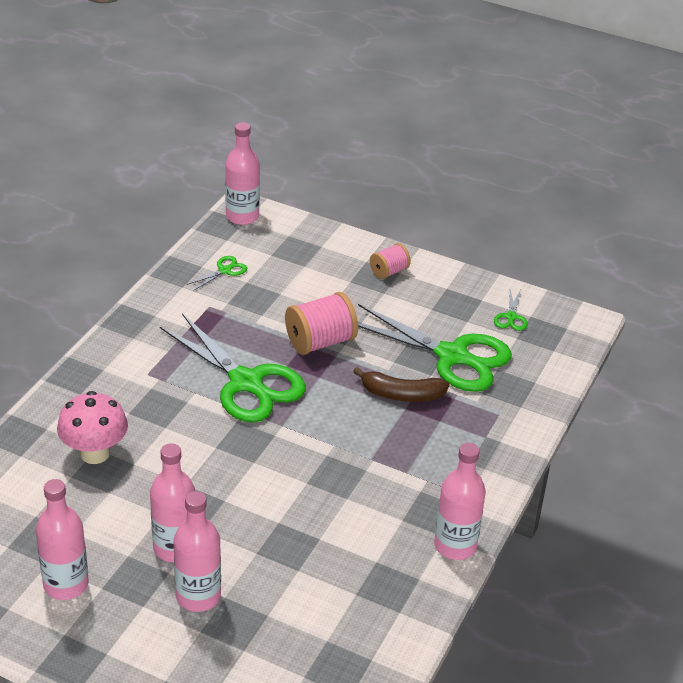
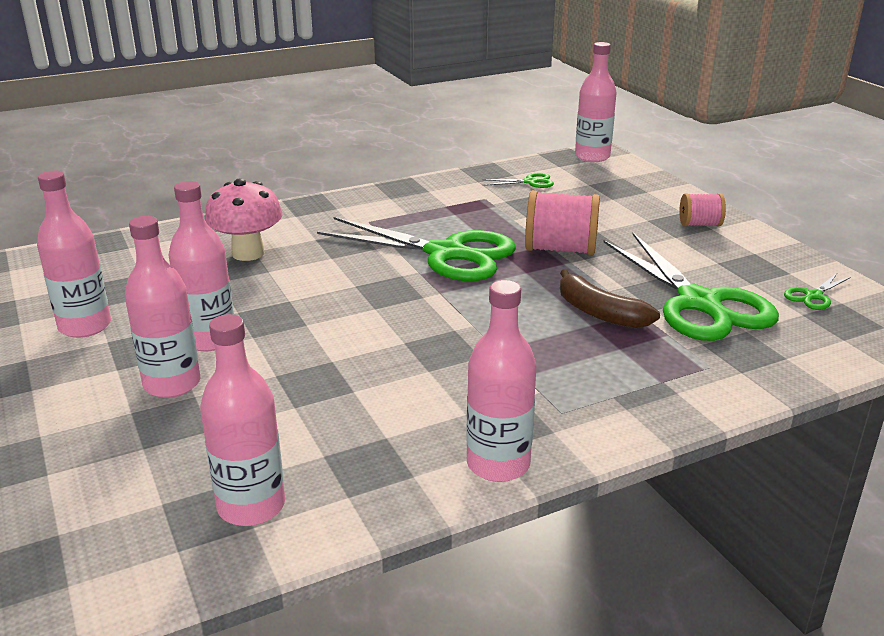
camera: 40 degrees right, 10 degrees down
green scissors [160,313,306,423] -> green scissors turned 60 degrees counterclockwise [317,217,516,281]
none -> pink bottle [200,314,285,526]

